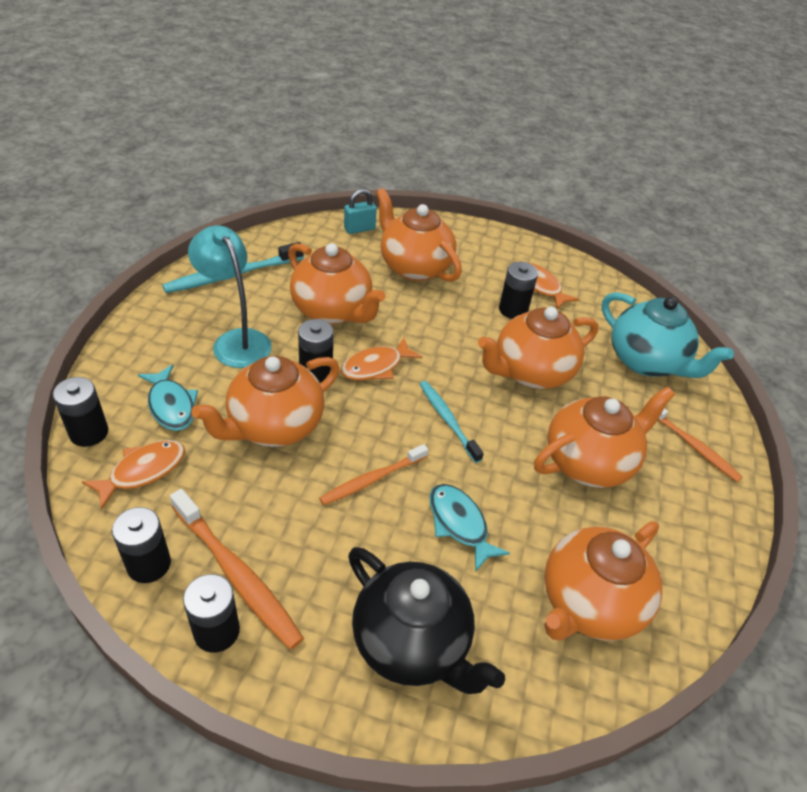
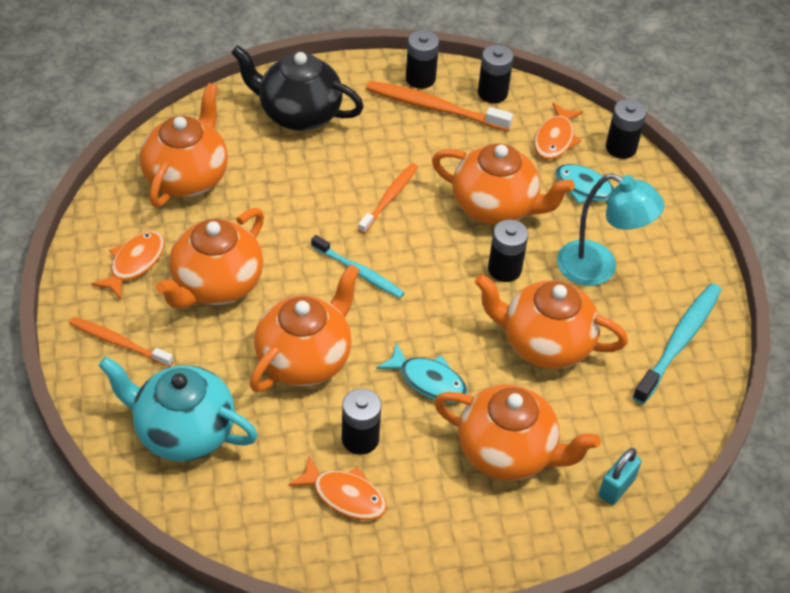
camera: 155 degrees right, 5 degrees up
orange teapot [191,356,339,447] -> orange teapot turned 90 degrees clockwise [432,143,575,225]
orange fish [341,338,422,380] -> orange fish moved to [91,231,165,300]
turquoise fish [429,484,510,572] -> turquoise fish moved to [376,343,468,403]

